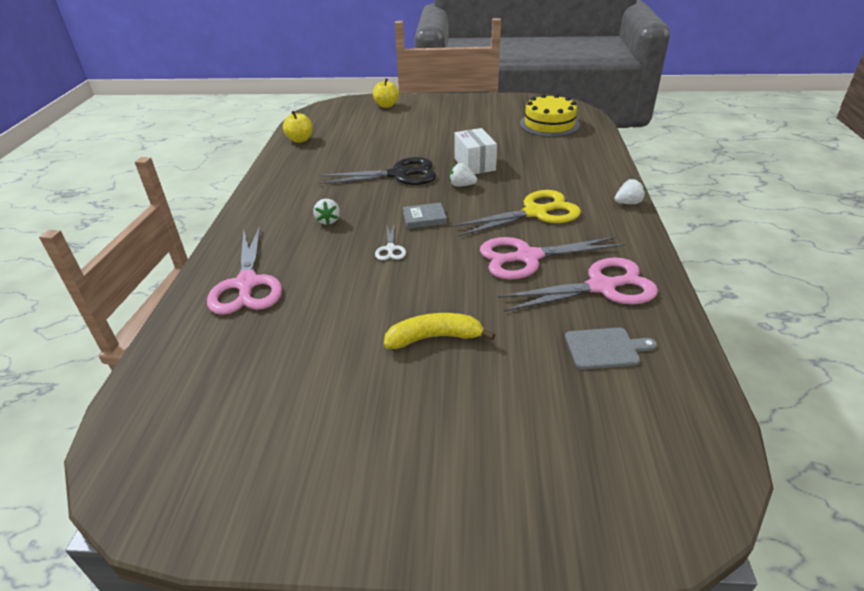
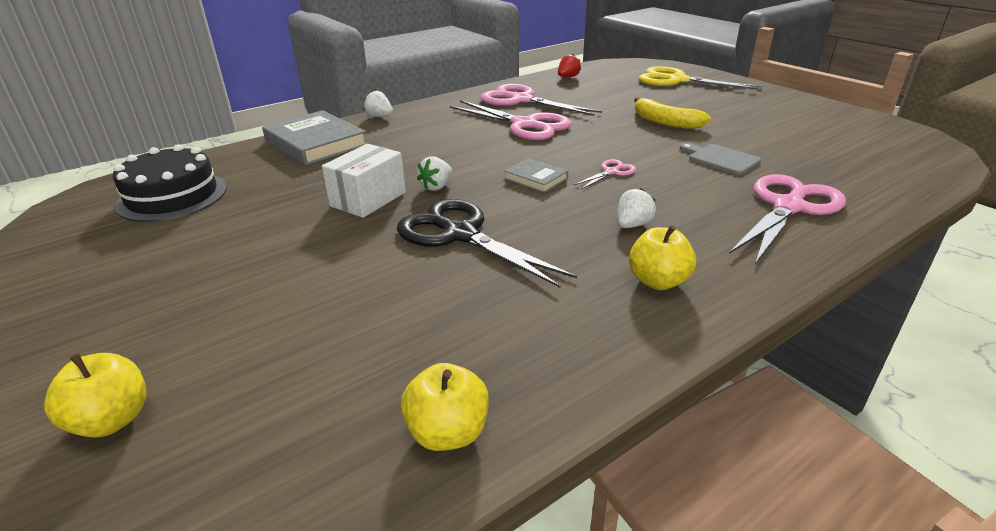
camera: 130 degrees left, 5 degrees down
white scissors [375,225,406,260] -> pink scissors [573,159,636,189]
white strawberry [450,163,477,187] -> white strawberry turned 60 degrees clockwise [417,156,452,191]
yellow scissors [451,190,581,237] -> yellow scissors moved to [639,66,763,90]
yellow cake [520,94,580,137] -> black cake [113,144,227,222]
grey cutting board [565,328,657,370] -> grey cutting board moved to [680,143,761,175]
none -> grey book [262,110,367,165]
none -> red strawberry [558,54,581,77]
none -> yellow apple [629,225,696,290]

